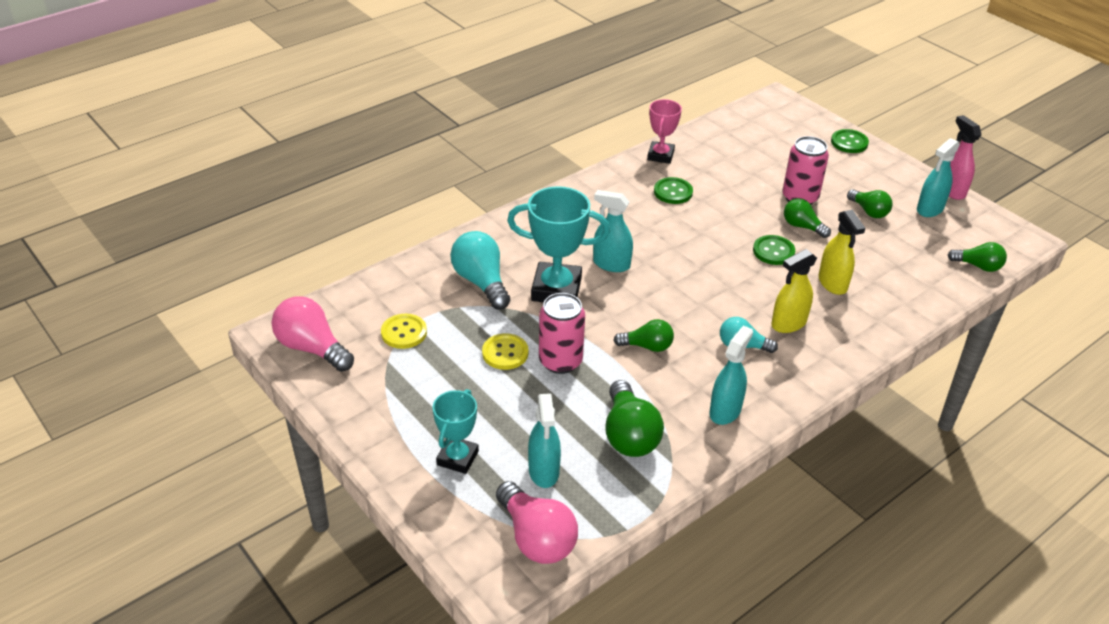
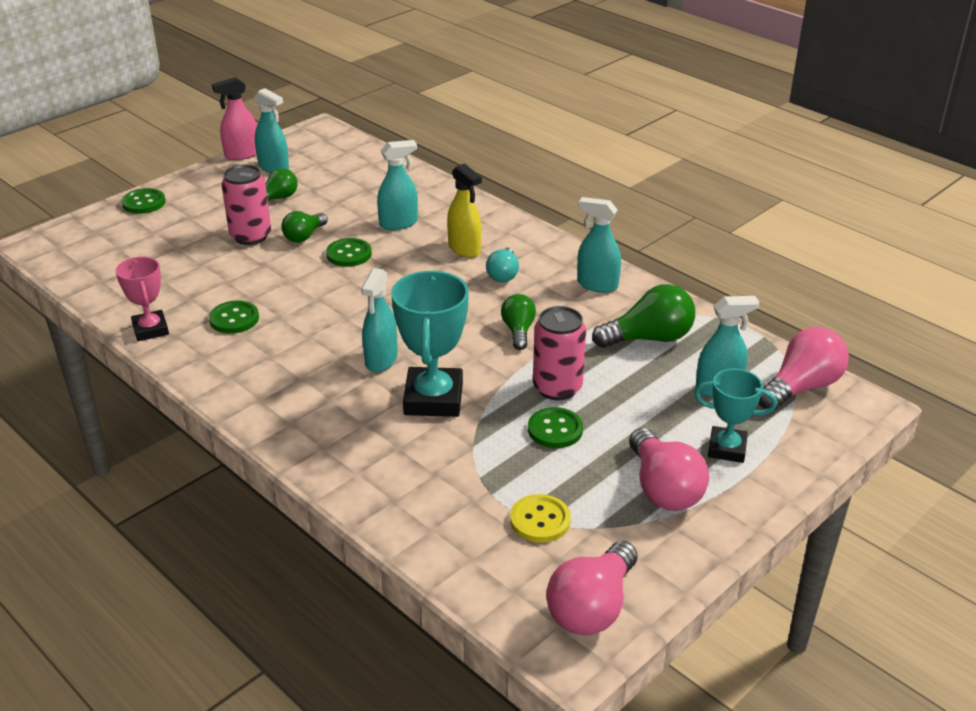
camera: 95 degrees left, 5 degrees down
turquoise light bulb [450,231,510,309] -> none
yellow button [482,333,528,370] -> green button [528,407,583,448]
pink trophy [647,99,682,164] -> pink trophy turned 60 degrees clockwise [116,256,169,341]
yellow spray bottle [819,210,865,295] -> turquoise spray bottle [377,140,418,230]
green light bulb [948,242,1007,272] -> none
none -> pink light bulb [629,428,709,511]

